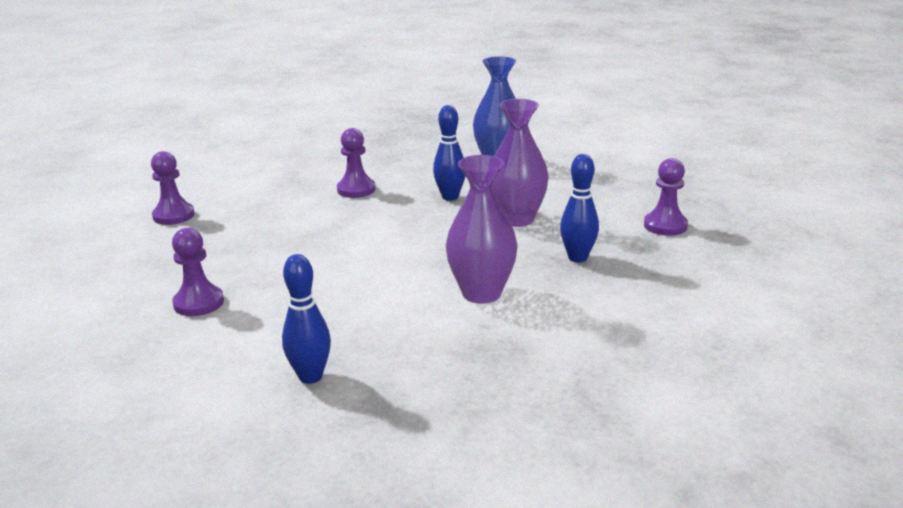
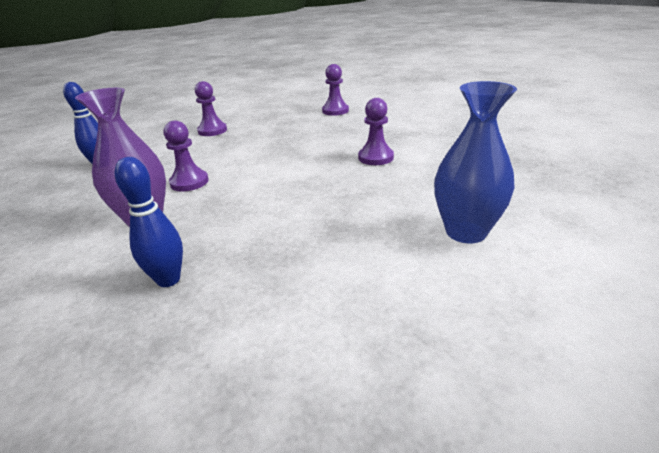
camera: 95 degrees right, 5 degrees up
blue bowling pin [433,105,465,201] -> none
purple vase [492,99,549,227] -> none
purple pawn [644,158,688,236] -> purple pawn moved to [164,121,209,192]

